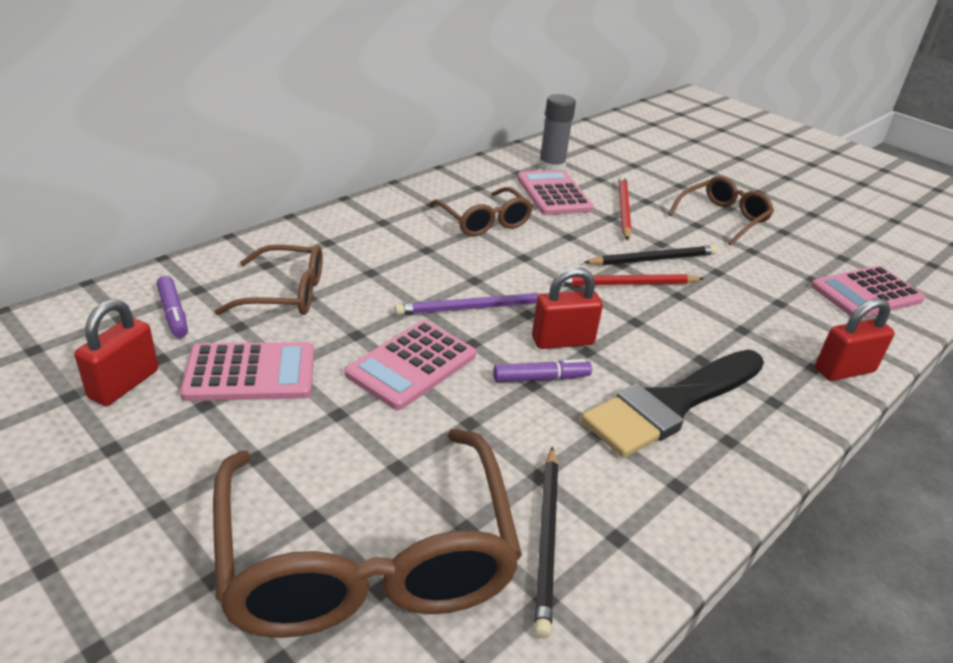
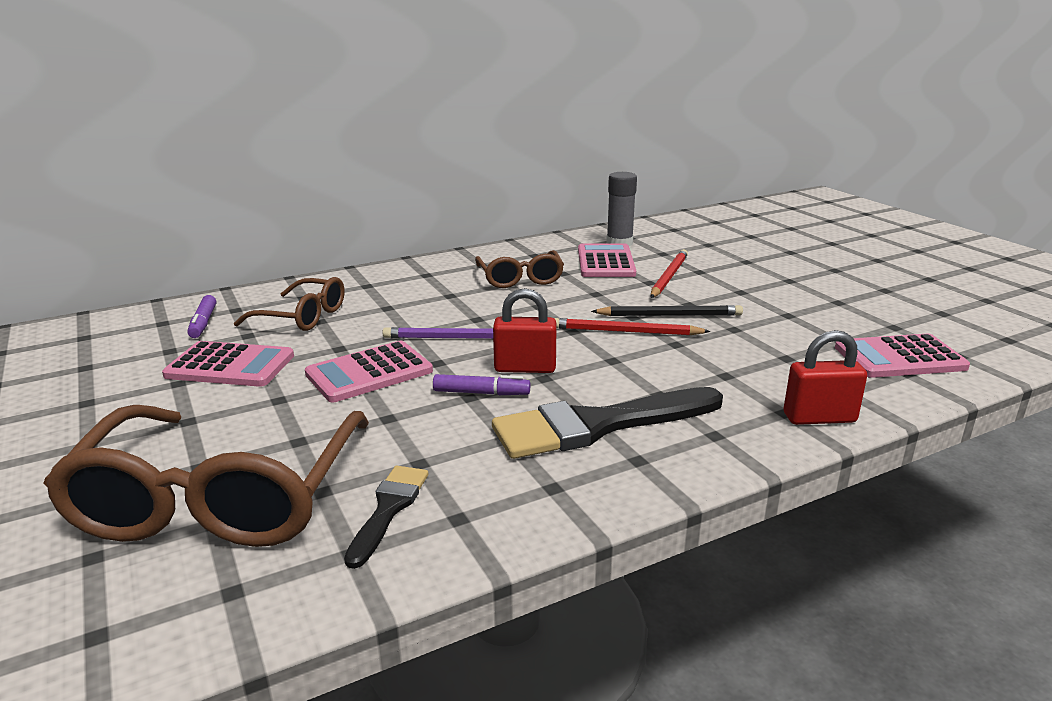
camera: 20 degrees right, 10 degrees down
red padlock [75,299,158,406] -> none
black pencil [534,447,558,638] -> black brush [344,466,428,569]
brown glasses [668,176,774,246] -> none

